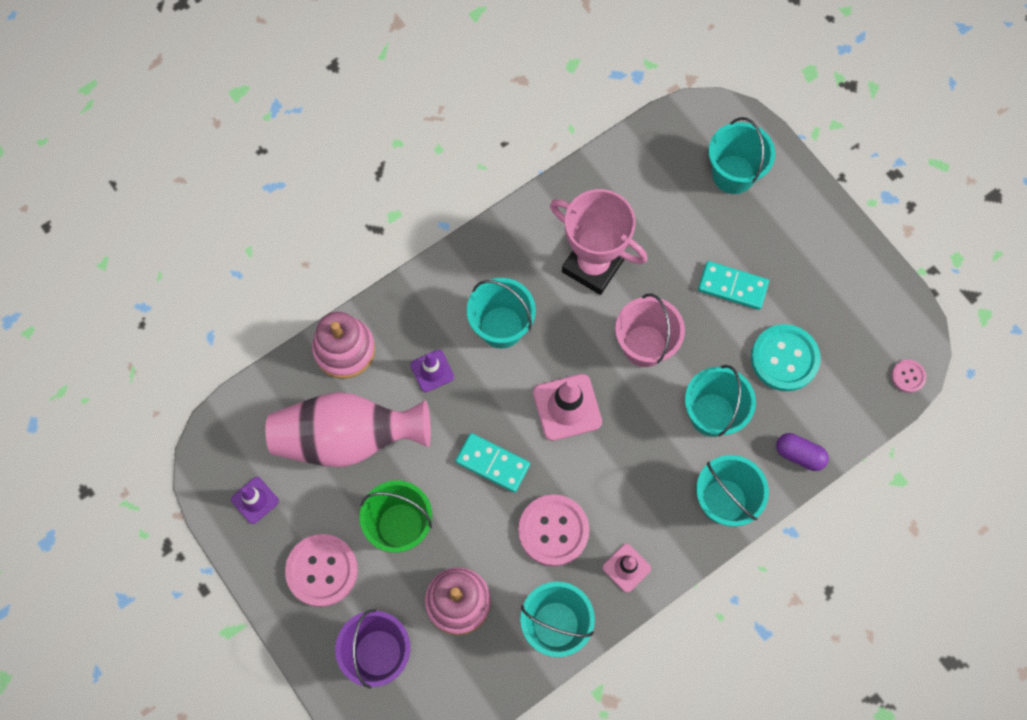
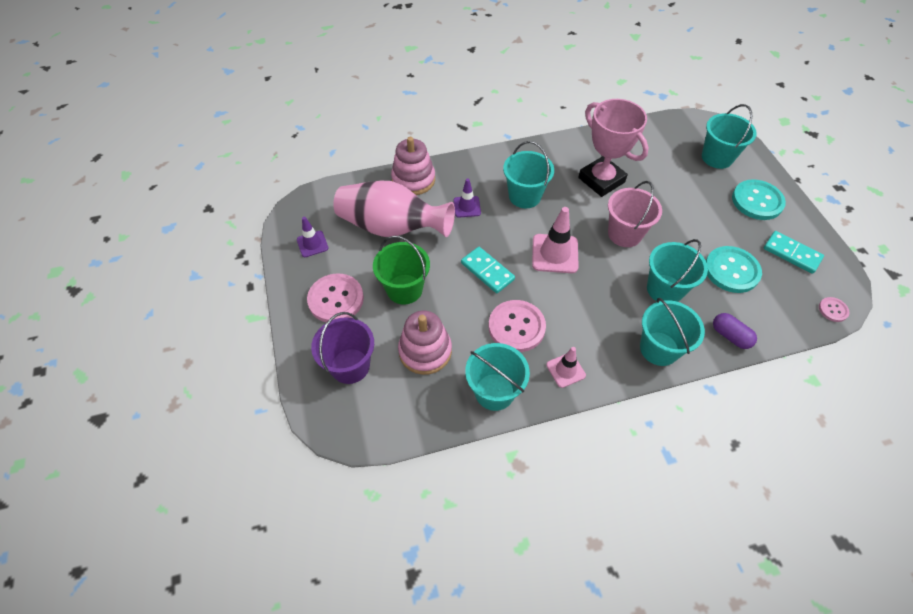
camera: 20 degrees right, 15 degrees down
turquoise domino [698,261,769,310] -> turquoise domino moved to [764,231,824,274]
none -> turquoise button [732,179,786,220]

